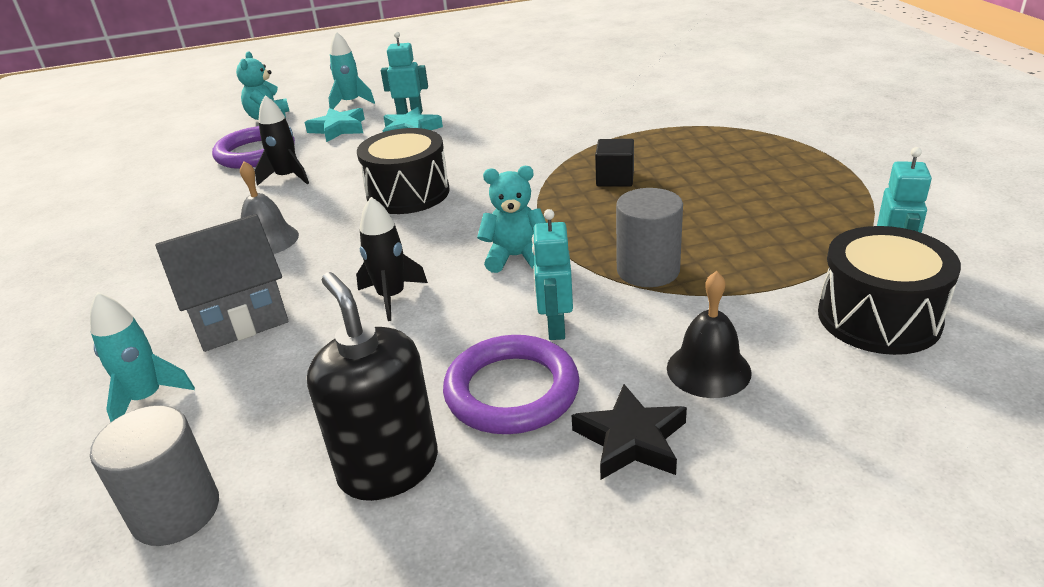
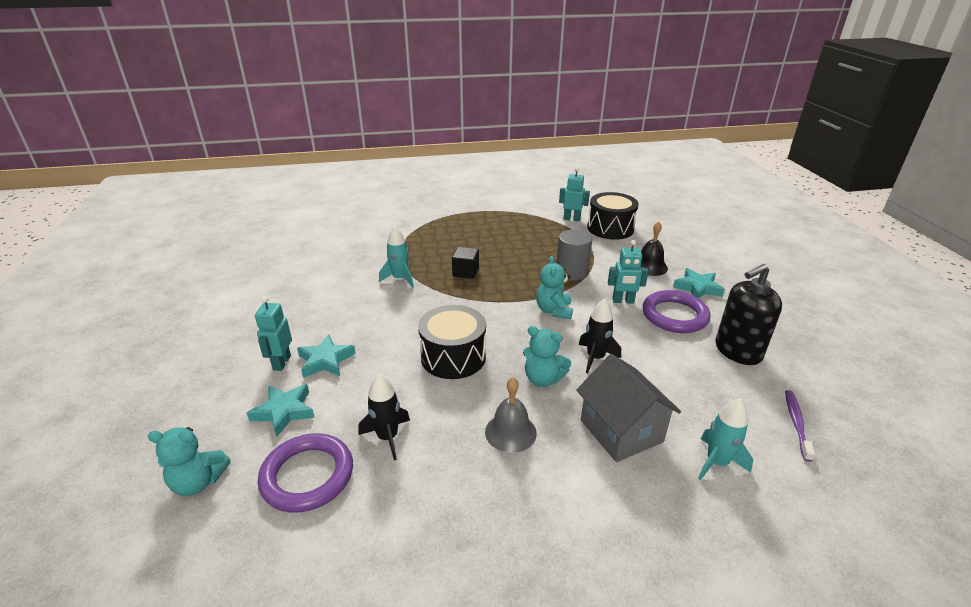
camera: 90 degrees left, 0 degrees up
grey cylinder [90,405,219,546] -> purple toothbrush [785,390,815,462]
turquoise rocket [329,32,375,109] -> turquoise rocket moved to [379,226,414,288]
black star [572,384,687,480] -> turquoise star [673,268,725,299]
none -> turquoise teddy bear [523,326,571,387]

